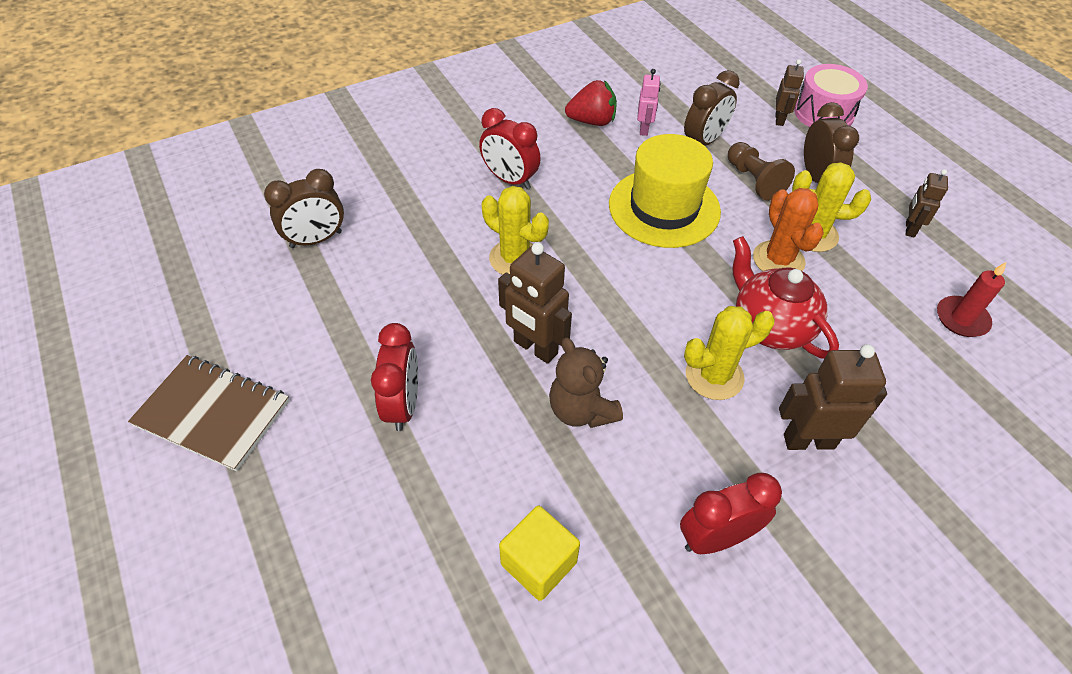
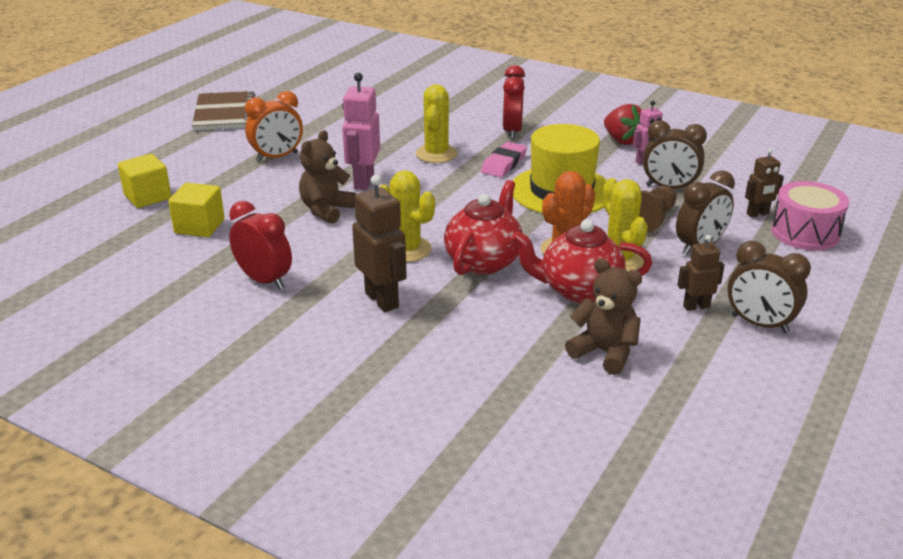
camera: 60 degrees right, 20 degrees down
brown clock [264,169,344,248] -> brown clock moved to [727,241,811,333]
red clock [371,323,418,431] -> orange clock [245,91,303,162]
brown robot [498,242,572,364] -> pink robot [342,73,380,190]
red candle [937,262,1006,337] -> brown teddy bear [565,258,642,375]
none -> yellow cube [118,154,171,208]
none -> pink eraser [481,142,527,177]
none -> red teapot [511,219,652,303]

